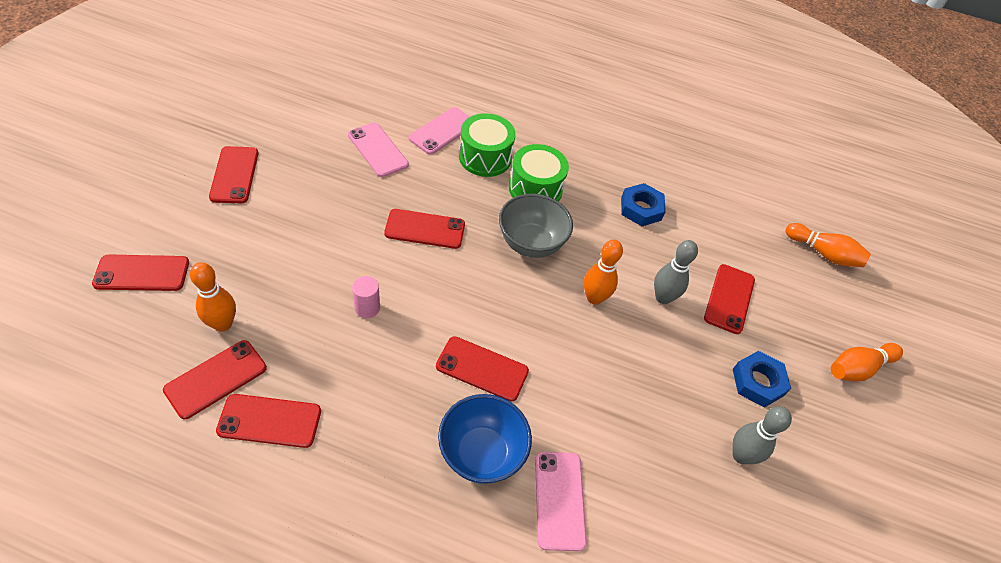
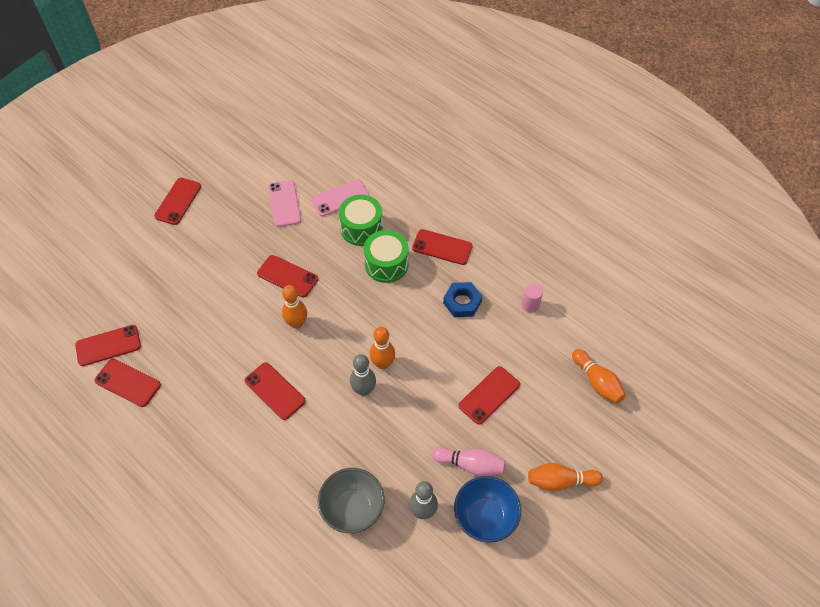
camera: 30 degrees right, 5 degrees up
red phone [92,255,189,291] -> red phone moved to [412,229,473,265]
orange bowling pin [190,262,236,332] -> orange bowling pin moved to [282,285,307,329]
pink cylinder [352,276,380,318] -> pink cylinder moved to [522,283,543,312]
blue bowl [438,394,532,484] -> blue bowl moved to [454,476,521,543]
grey bowl [499,194,573,258] -> grey bowl moved to [318,468,384,533]
pink phone [535,452,587,551] -> none
grey bowling pin [654,240,698,304] -> grey bowling pin moved to [350,354,376,396]
blue nut [733,351,791,408] -> pink bowling pin [432,447,506,477]

